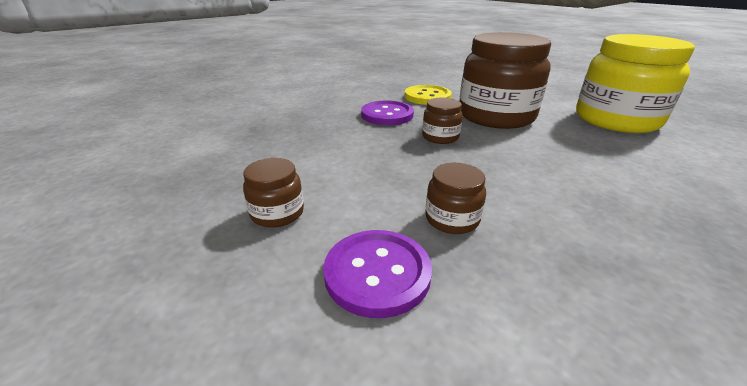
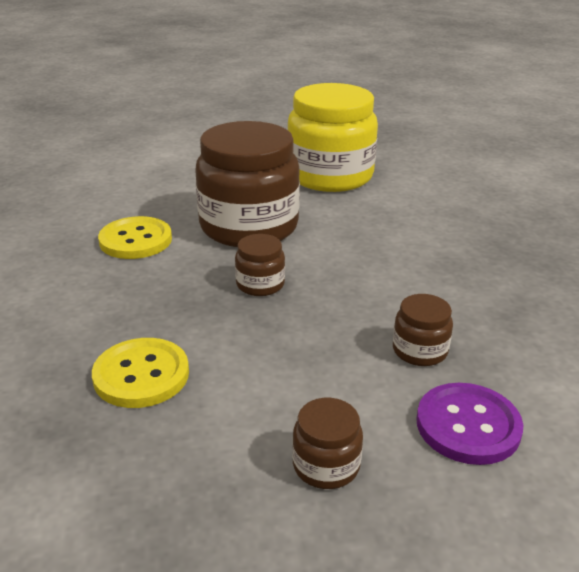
camera: 60 degrees left, 0 degrees up
purple button [361,101,414,125] -> none
none -> yellow button [92,338,189,408]

